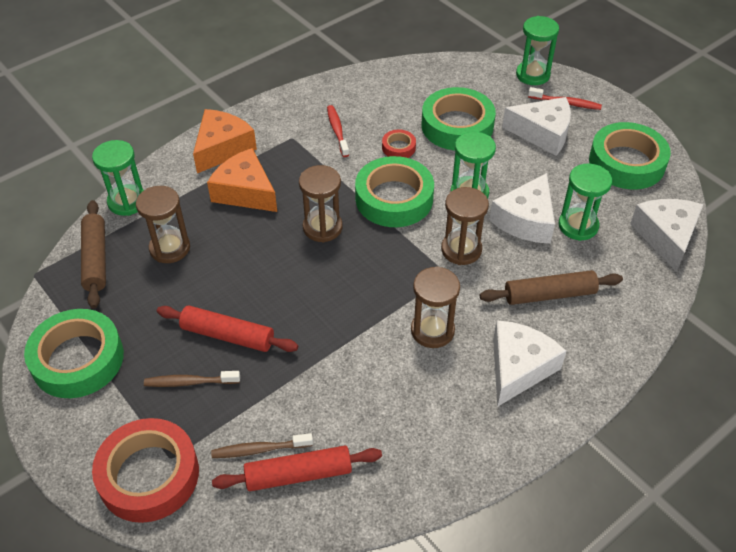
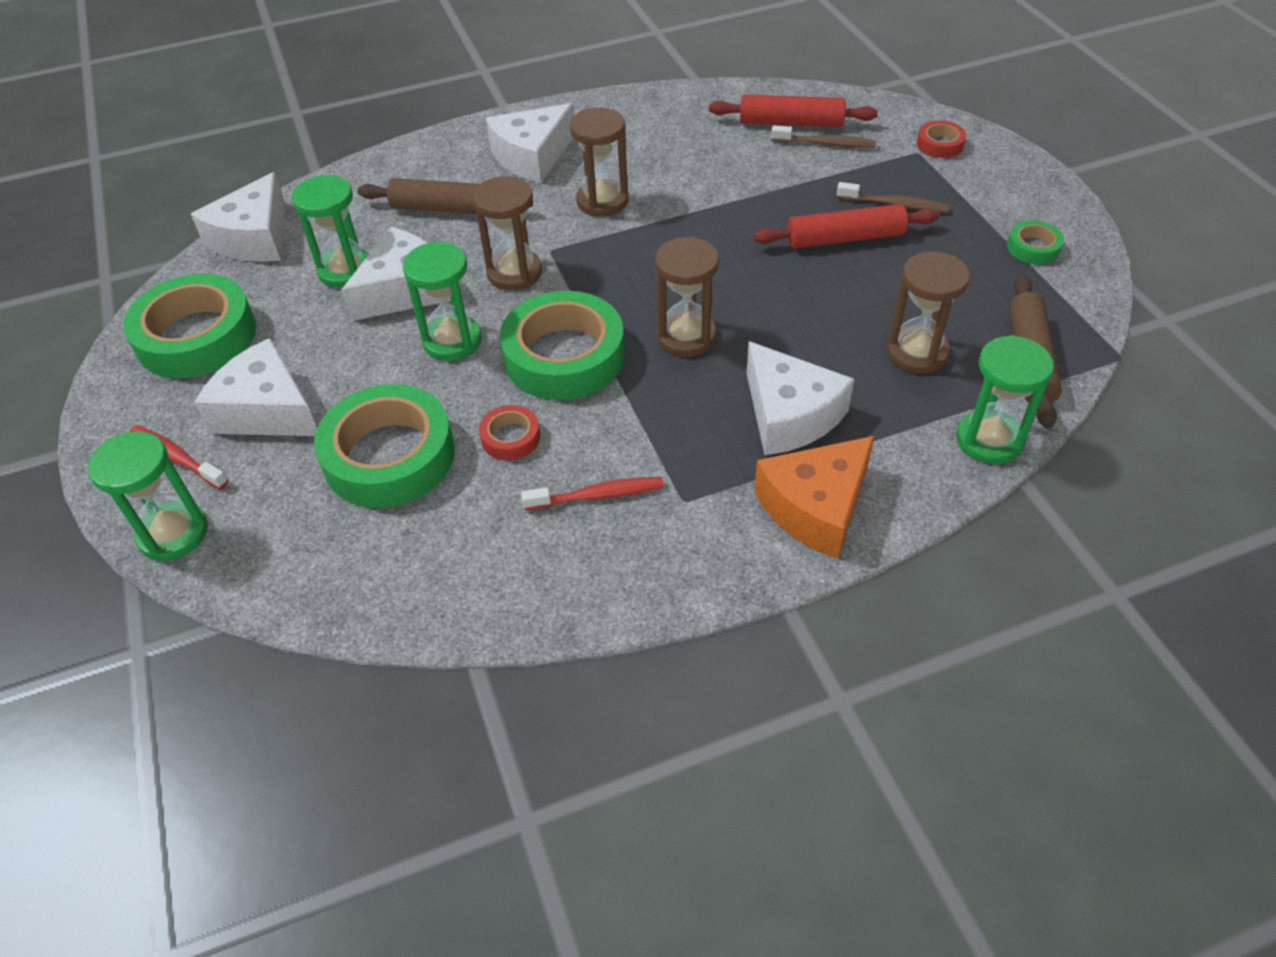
camera: 160 degrees left, 0 degrees up
green tape [24,309,124,398] -> green tape [1007,220,1064,264], size x0.46
red tape [92,418,199,523] -> red tape [917,120,966,158], size x0.46
red rolling pin [157,306,298,352] -> red rolling pin turned 45 degrees counterclockwise [754,204,940,248]
orange cheese [207,148,277,212] -> white cheese [746,341,854,455]
red toothbrush [327,105,349,157] -> red toothbrush turned 105 degrees counterclockwise [521,477,664,510]

